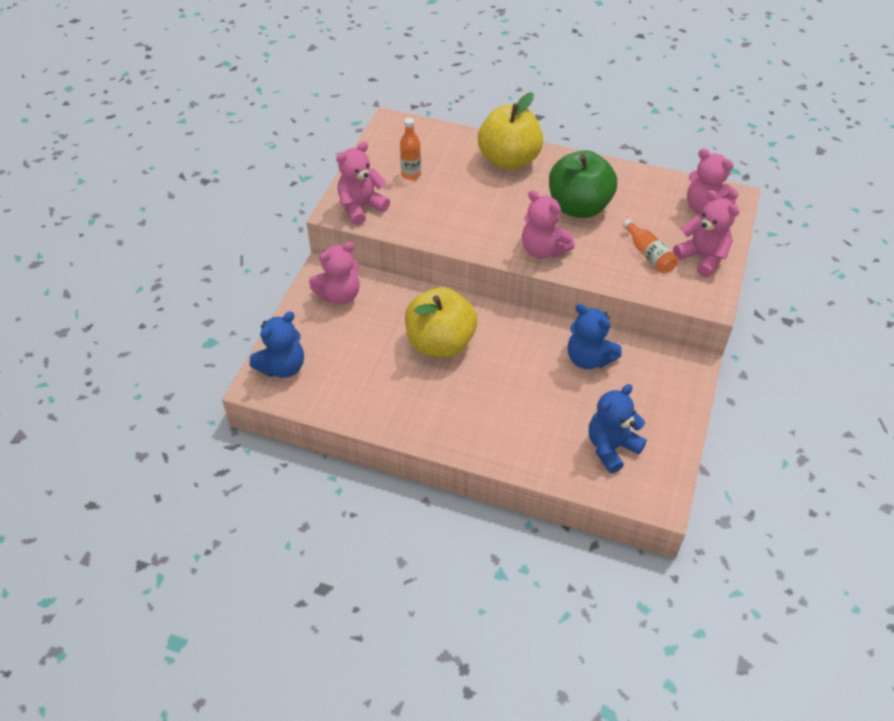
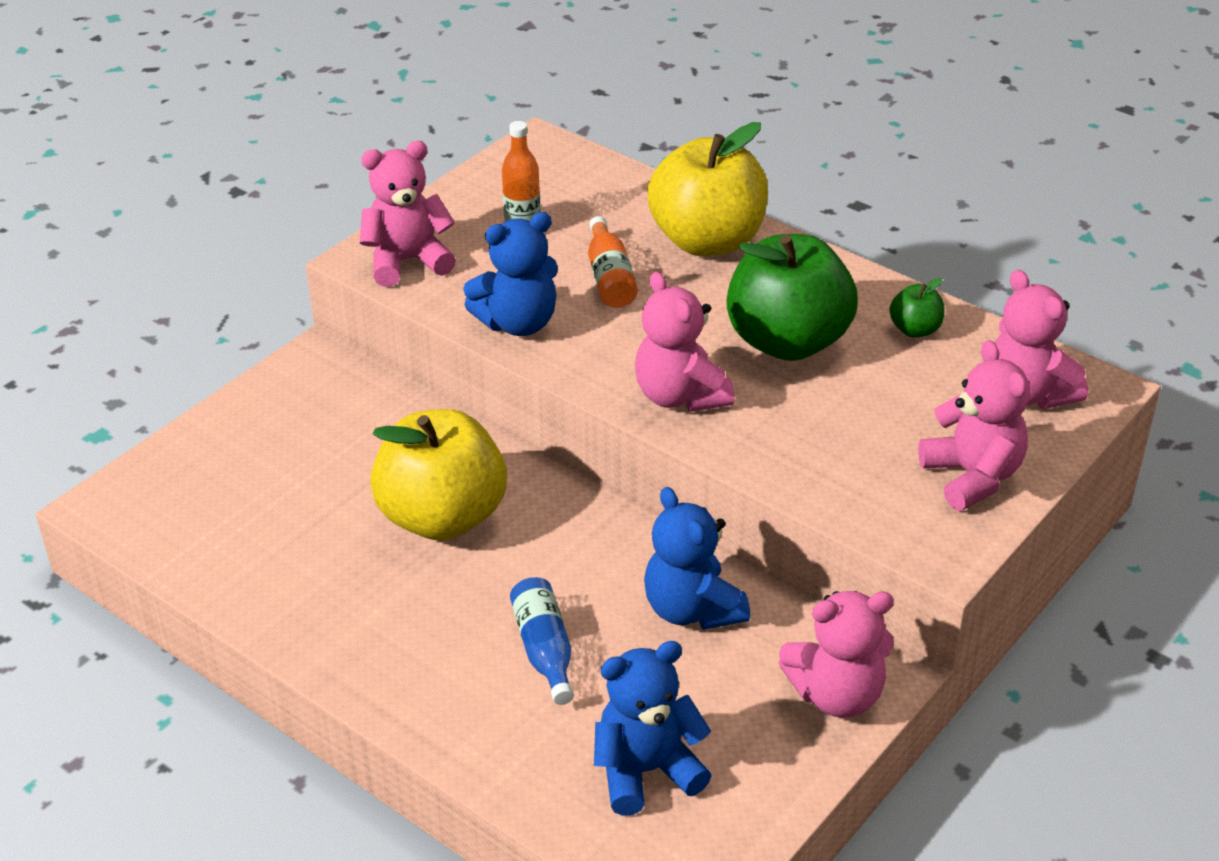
camera: 20 degrees right, 10 degrees down
blue teddy bear [250,311,304,378] -> blue teddy bear moved to [463,212,558,336]
pink teddy bear [309,242,360,305] -> pink teddy bear moved to [778,591,894,718]
orange bottle [622,219,678,274] -> orange bottle moved to [588,216,638,308]
none -> blue bottle [510,577,574,705]
none -> green apple [889,278,944,338]

